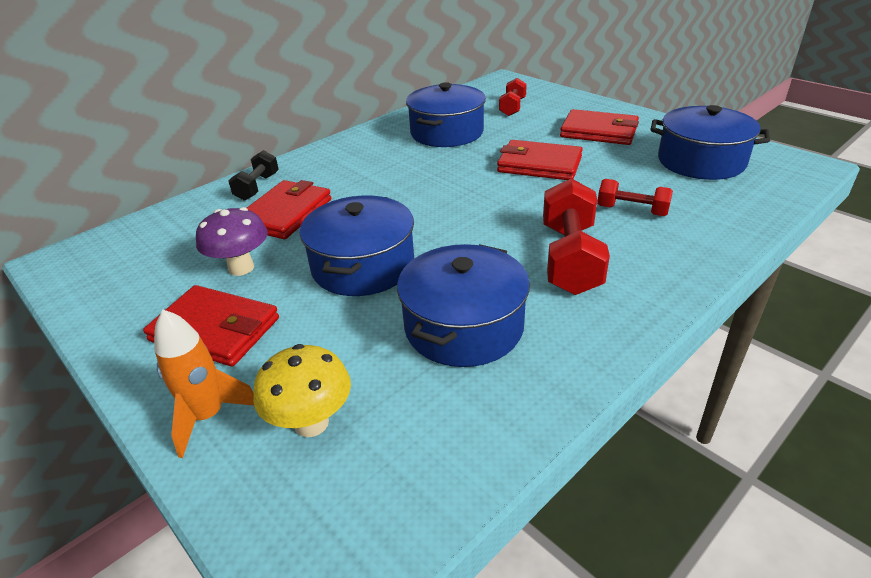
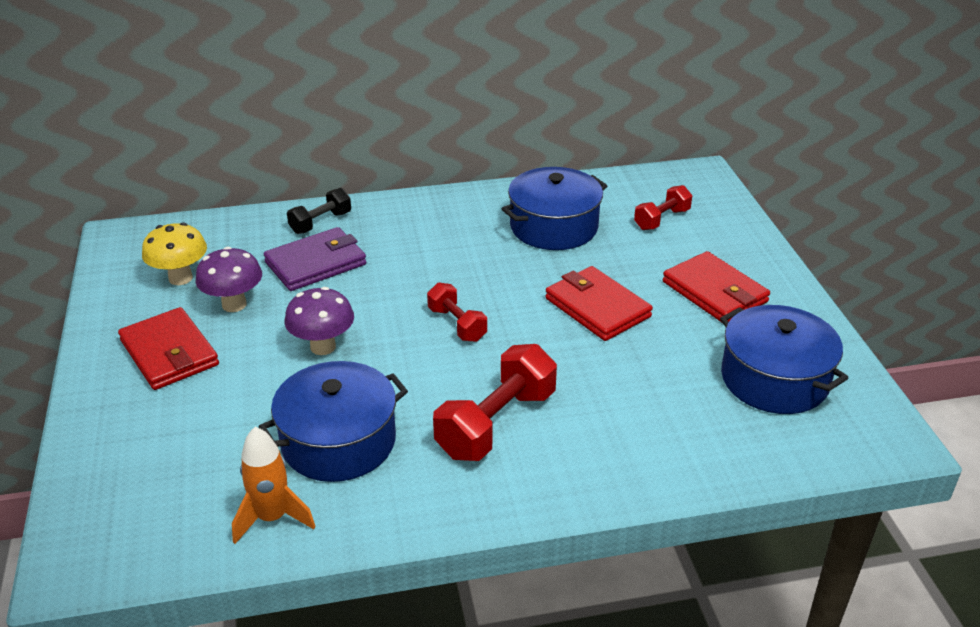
camera: 30 degrees right, 0 degrees up
orange rocket [154,310,254,458] -> orange rocket moved to [232,427,316,544]
red wallet [247,180,331,239] -> purple wallet [264,227,366,291]
yellow mushroom [253,344,351,437] -> yellow mushroom moved to [142,223,207,285]
blue pot [300,196,414,296] -> purple mushroom [285,287,354,355]
red dumbbell [597,179,673,216] -> red dumbbell moved to [427,282,487,342]

